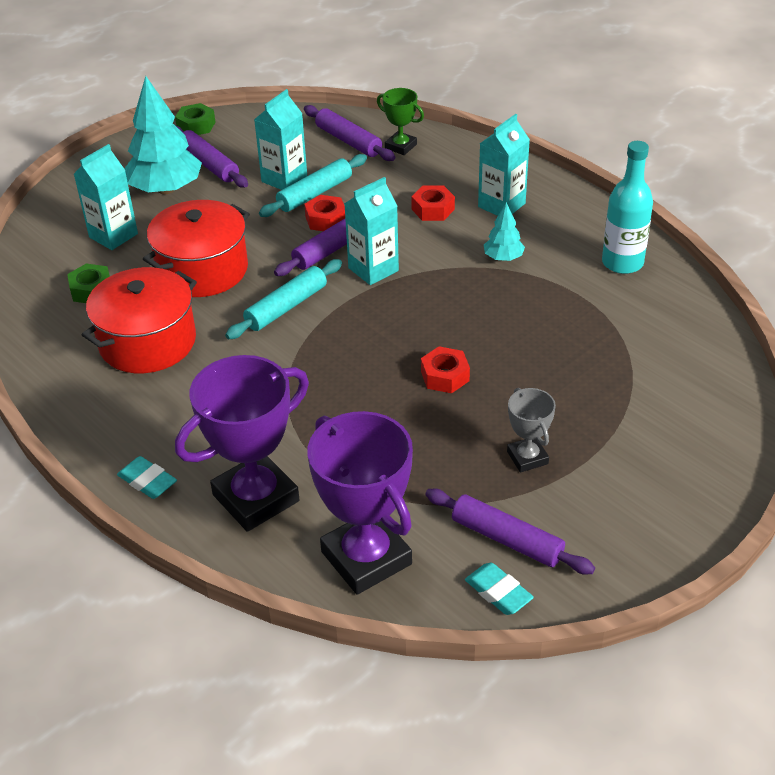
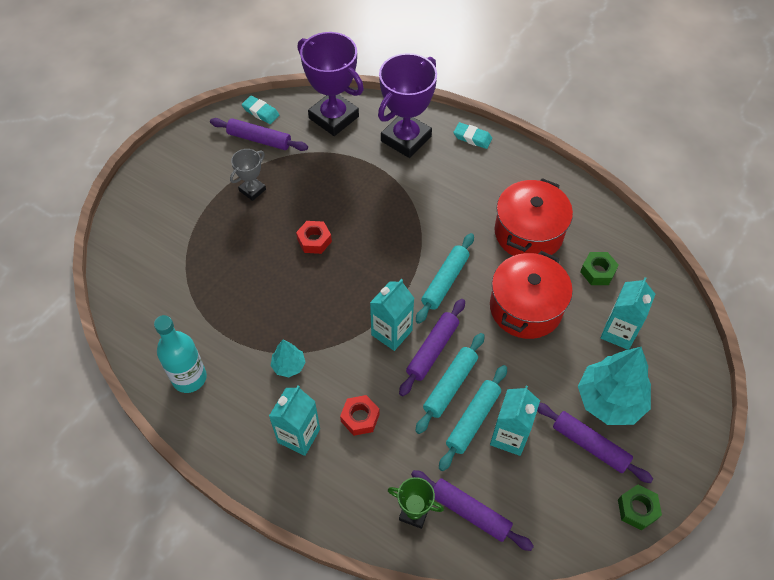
camera: 165 degrees right, 15 degrees up
red nut [304,195,345,231] -> turquoise rolling pin [415,333,485,434]
grey trophy [507,388,556,473] -> grey trophy turned 75 degrees clockwise [230,149,266,201]

